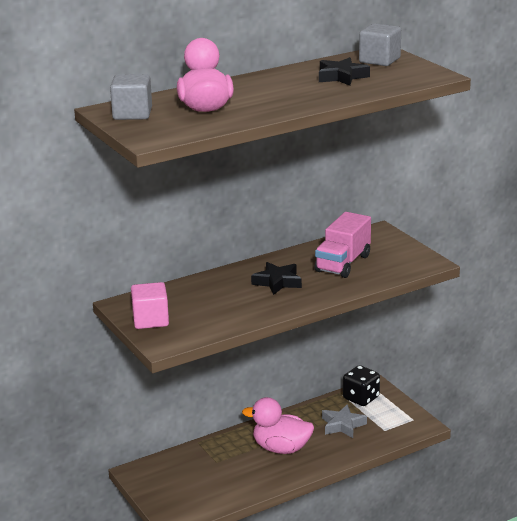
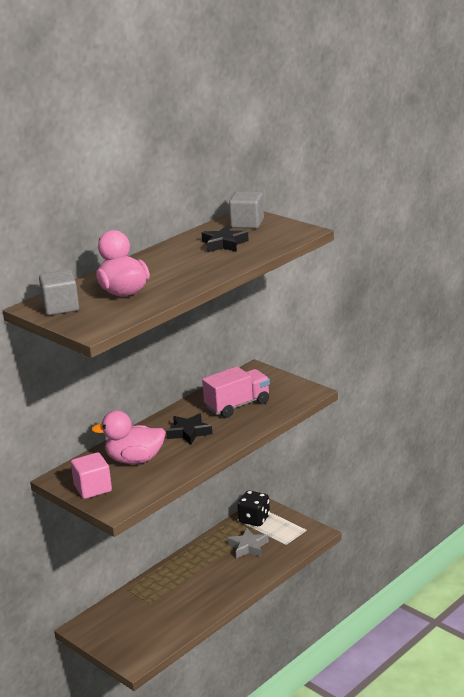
camera: 15 degrees left, 0 degrees up
pink duck [242,397,314,454] -> pink duck moved to [91,411,166,464]
pink truck [315,212,371,278] -> pink truck turned 135 degrees counterclockwise [202,366,270,418]

